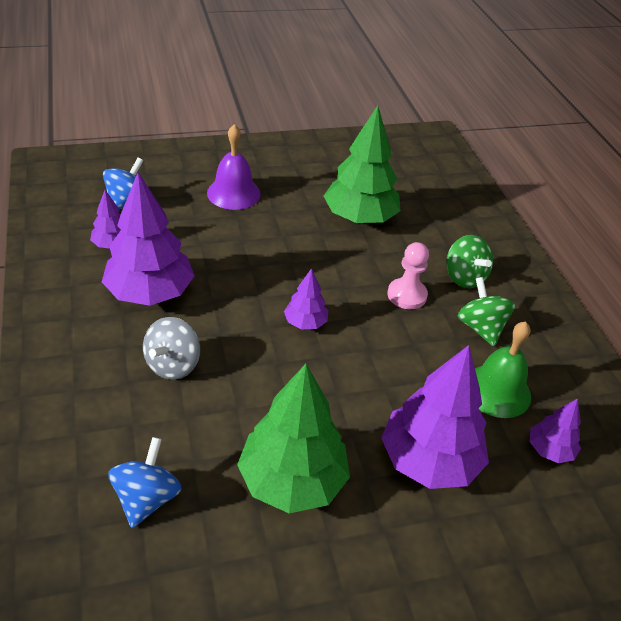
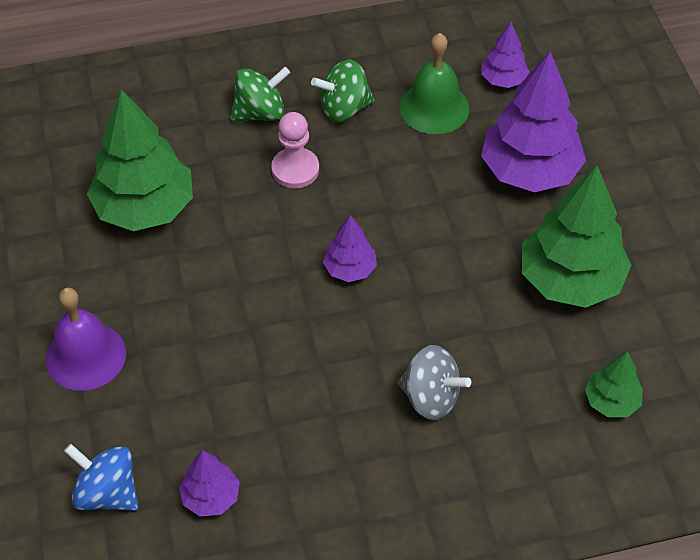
camera: 85 degrees left, 10 degrees up
purple tree [102,172,195,306] -> none
blue spinning top [108,437,182,528] -> green tree [585,351,643,417]

